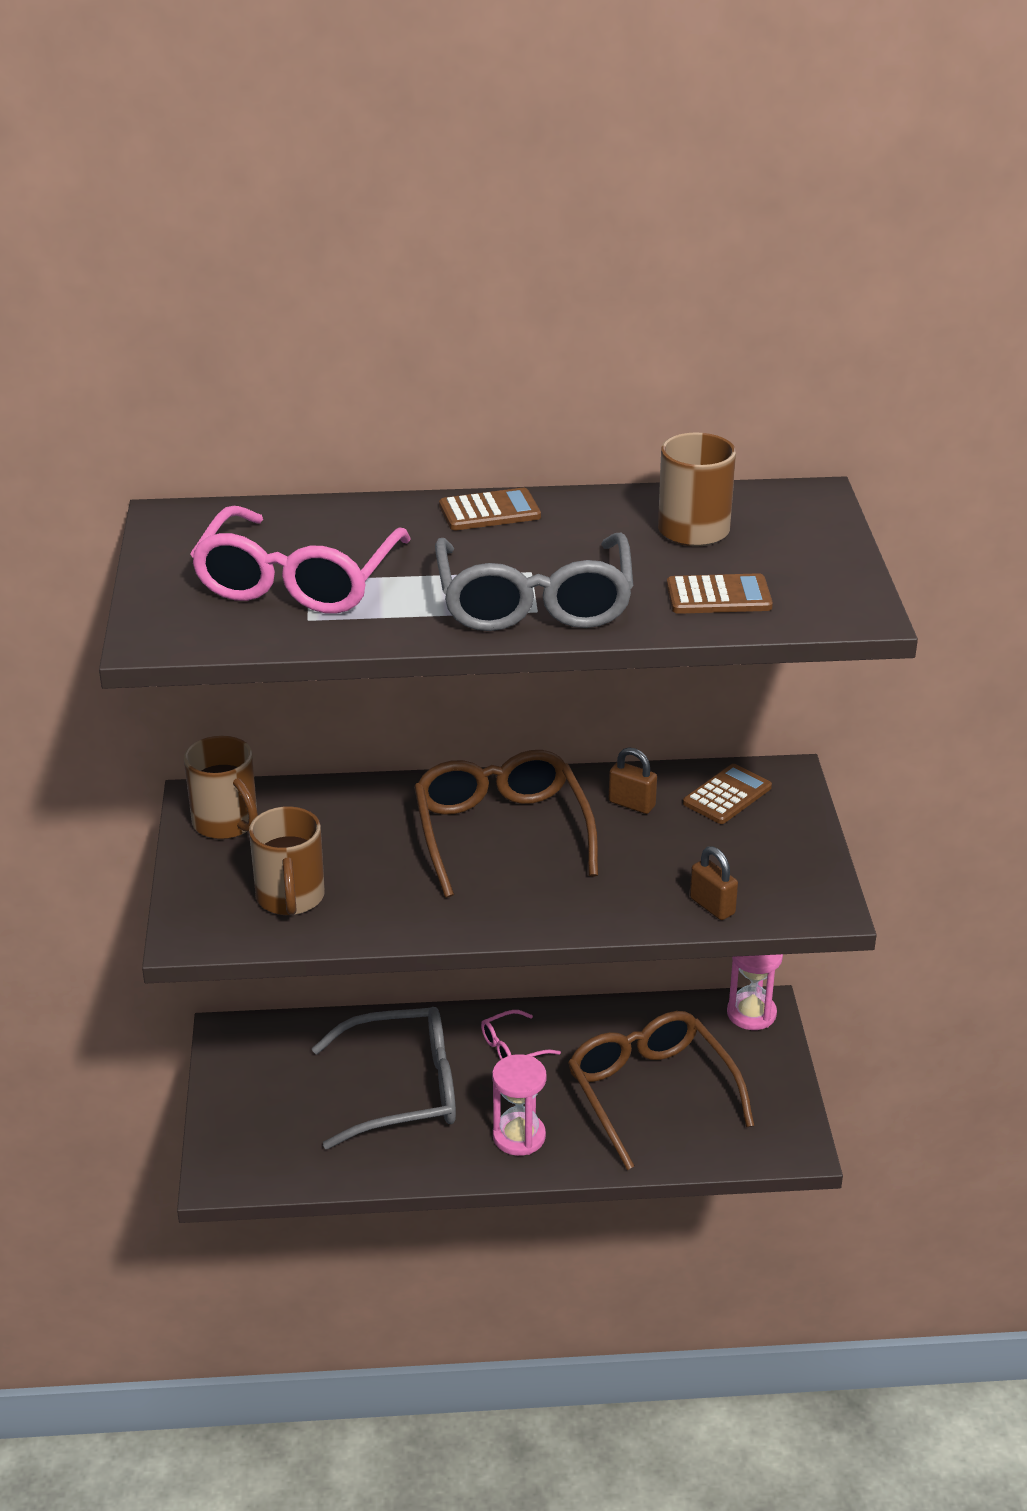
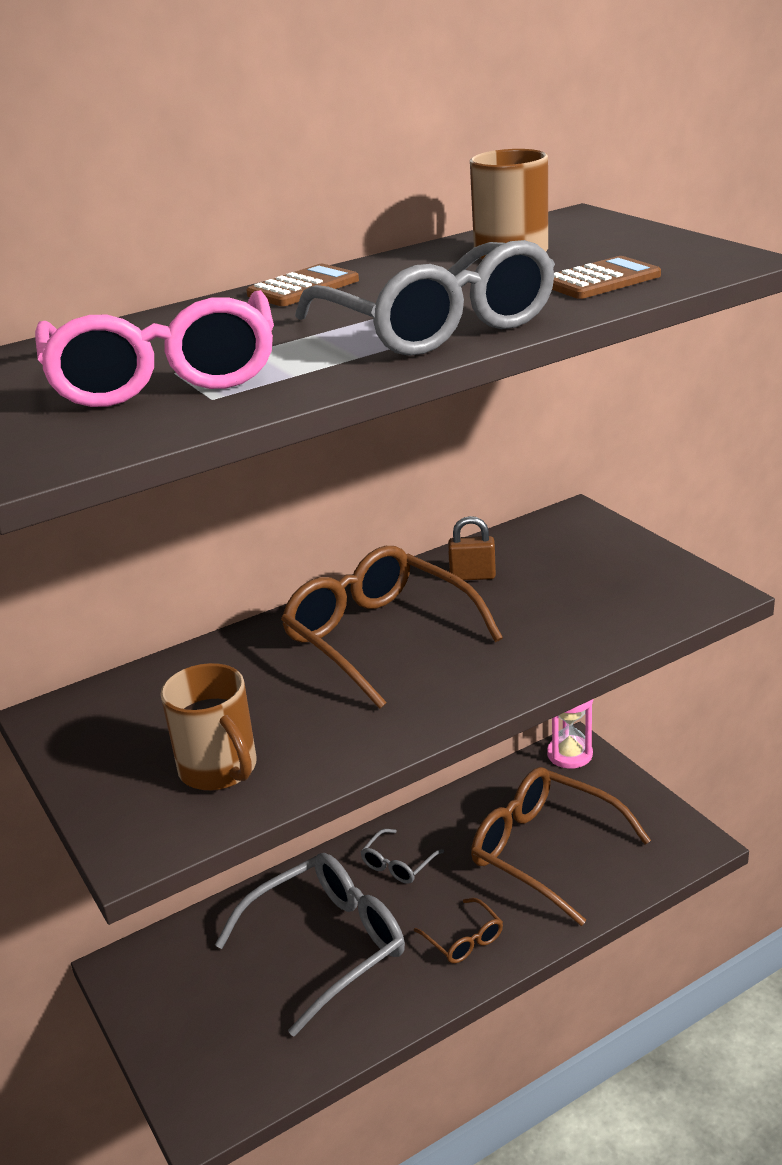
camera: 25 degrees left, 5 degrees down
brown mug [184,736,258,839] -> none
pink glasses [481,1010,561,1060] -> grey glasses [361,829,444,884]
pink hourglass [492,1054,547,1156] -> brown glasses [414,898,503,964]
brown calculator [683,764,772,824] -> none
brown padlock [690,846,738,920] -> none

